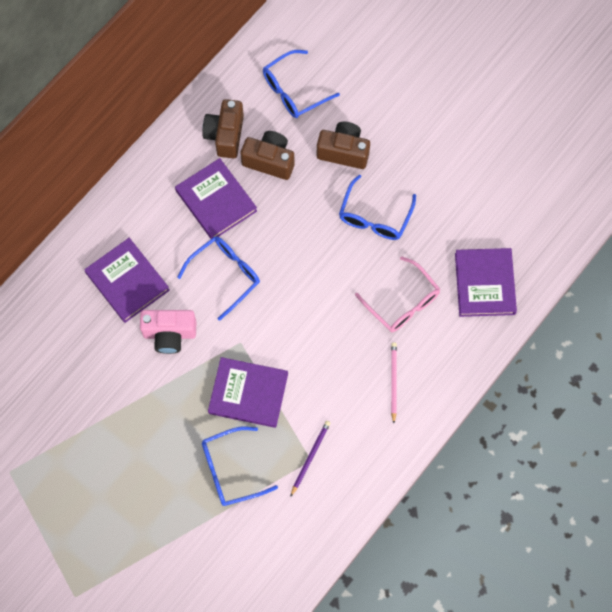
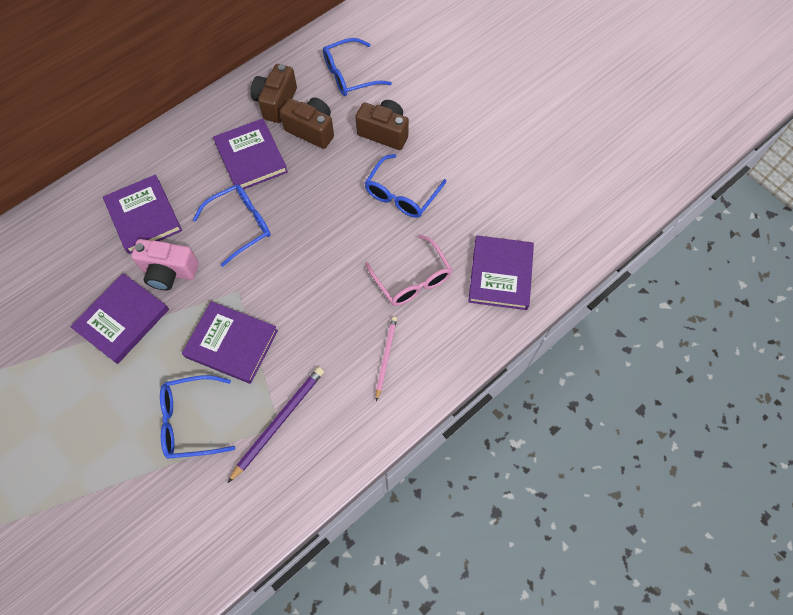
camera: 10 degrees right, 5 degrees down
purple pencil [290,421,331,497] -> purple pencil [228,367,324,483], size x1.52
none -> purple book [70,273,169,364]

